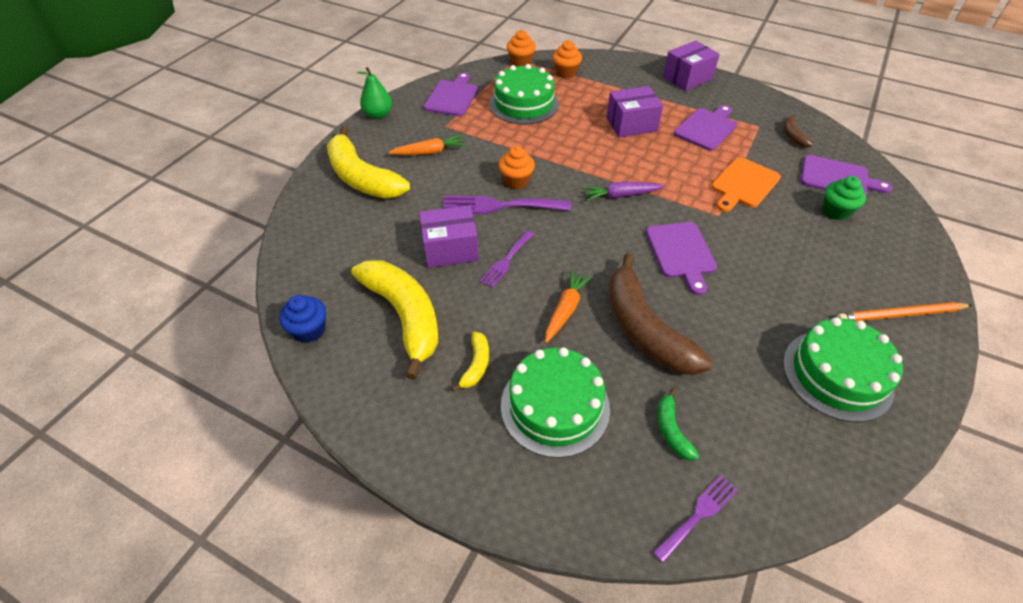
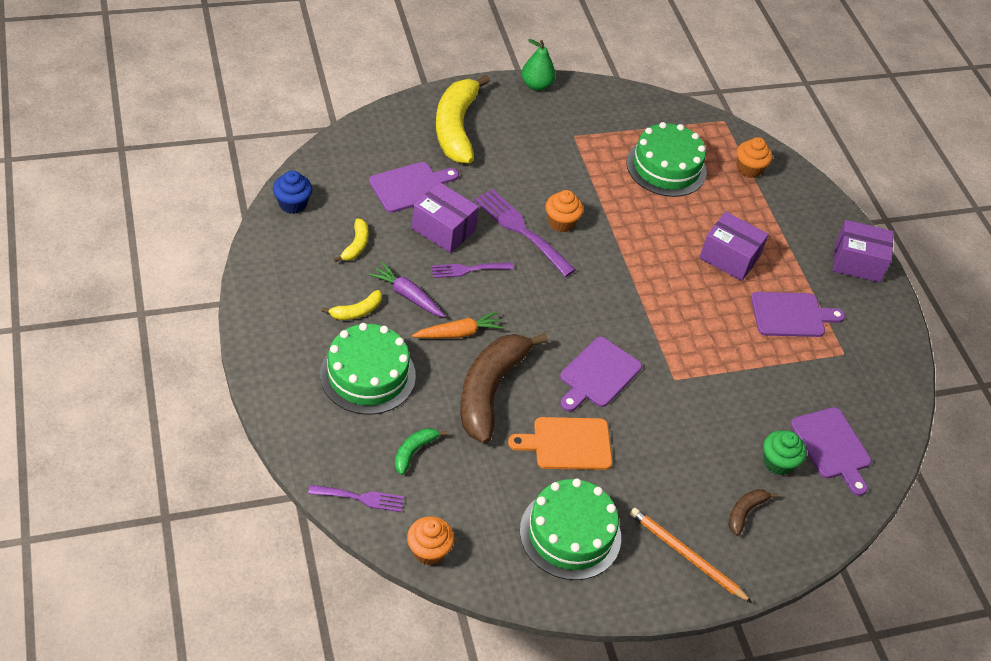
camera: 40 degrees right, 0 degrees up
yellow banana [351,260,438,380] -> yellow banana [334,218,369,262], size x0.44
orange carrot [388,135,466,155] -> none
purple cutting board [424,72,478,116] -> purple cutting board moved to [369,162,459,213]
orange cupcake [507,30,536,67] -> orange cupcake moved to [407,516,454,565]
purple carrot [582,181,664,201] -> purple carrot moved to [369,262,445,317]
orange cutting board [711,157,781,212] -> orange cutting board moved to [508,417,612,470]
brown banana [783,114,813,148] -> brown banana moved to [729,489,778,536]

